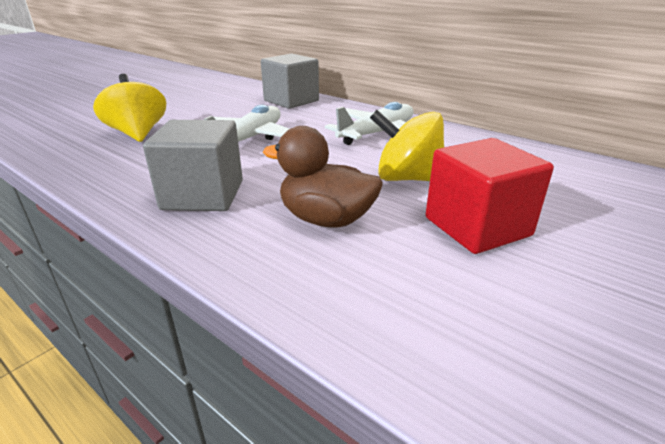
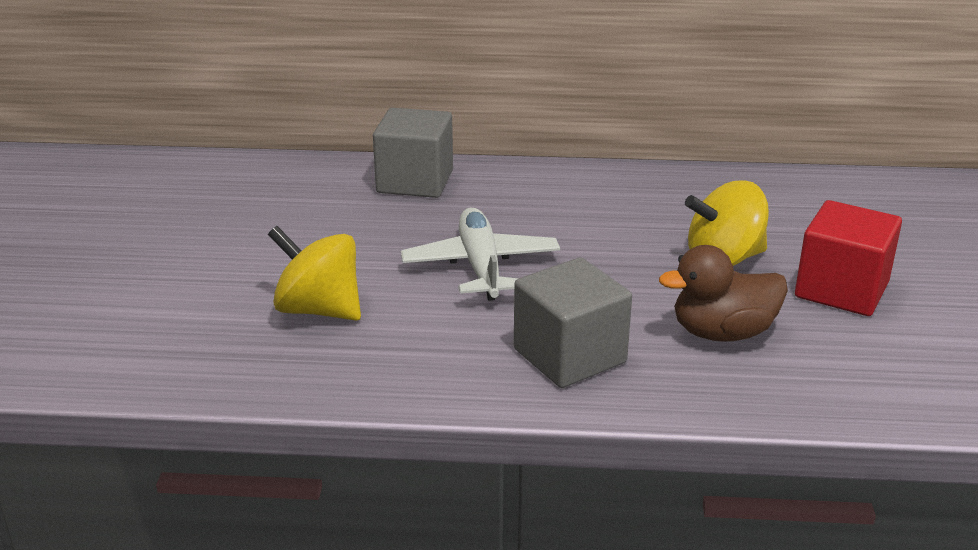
camera: 35 degrees left, 0 degrees up
white plane [325,102,414,145] -> none

